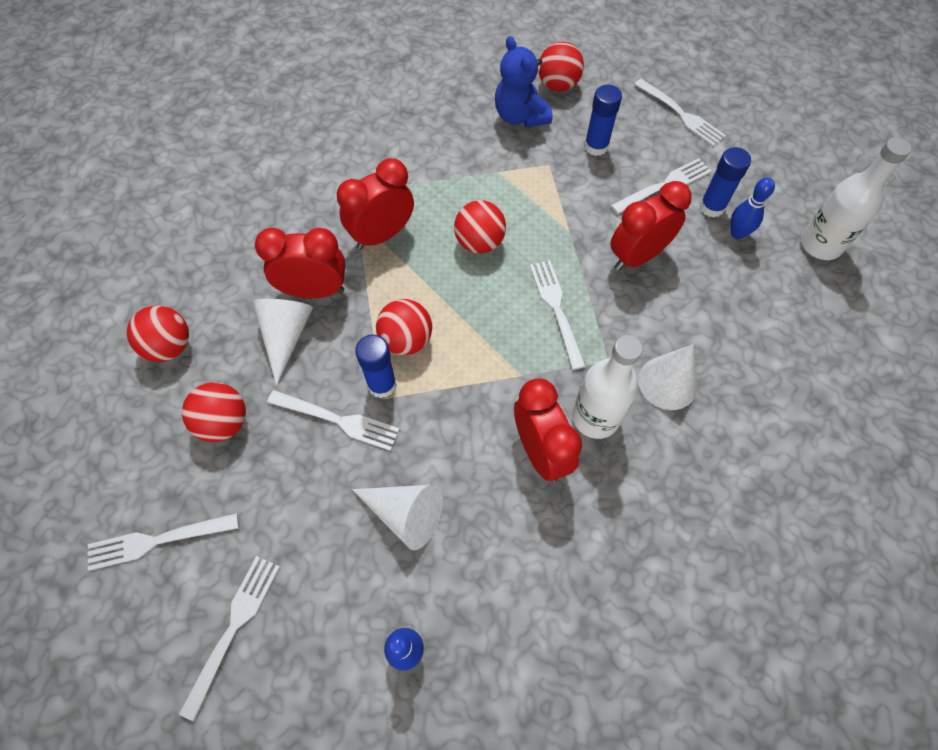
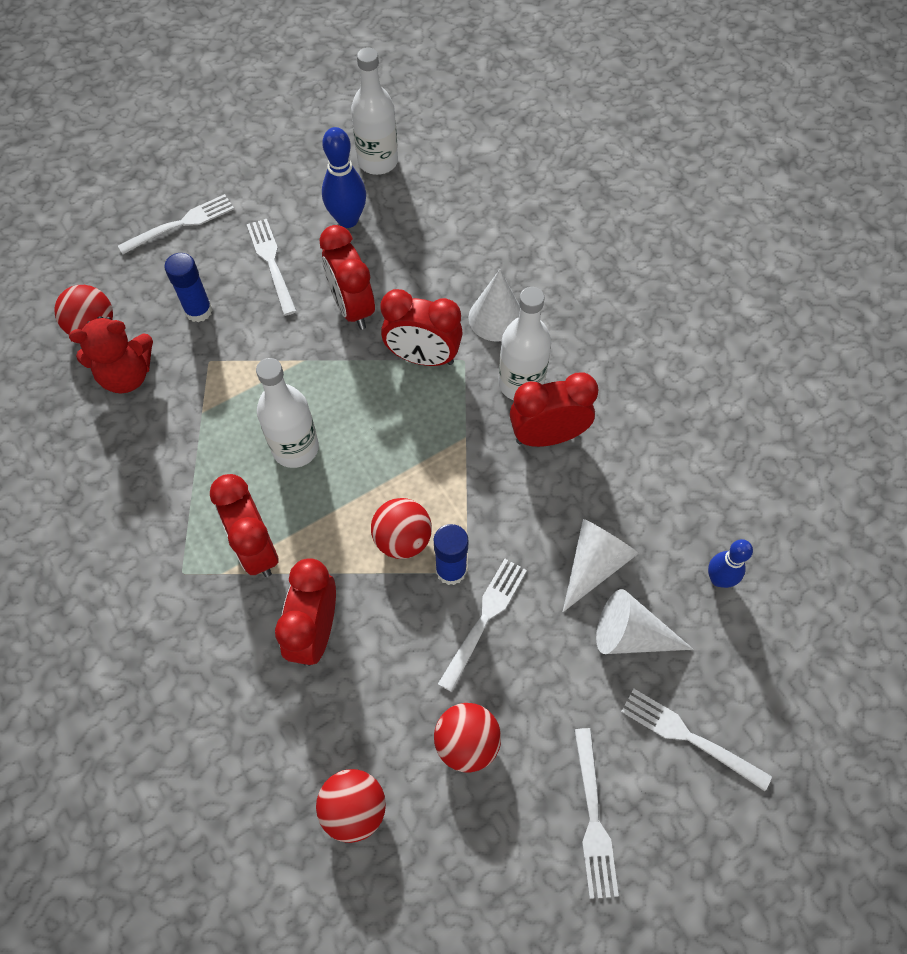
camera: 80 degrees left, 0 degrees up
white cone [253,299,313,386] -> white cone moved to [596,589,693,654]
red ball [454,200,506,254] -> white bottle [256,358,319,468]
blue teddy bear [495,36,553,128] -> red teddy bear [69,316,153,393]
white fork [530,260,586,370] -> none
blue glue stick [700,147,751,217] -> none
blue bowling pin [730,177,775,239] -> blue bowling pin [322,127,366,228], size x1.51
none -> red clock [380,289,463,366]

